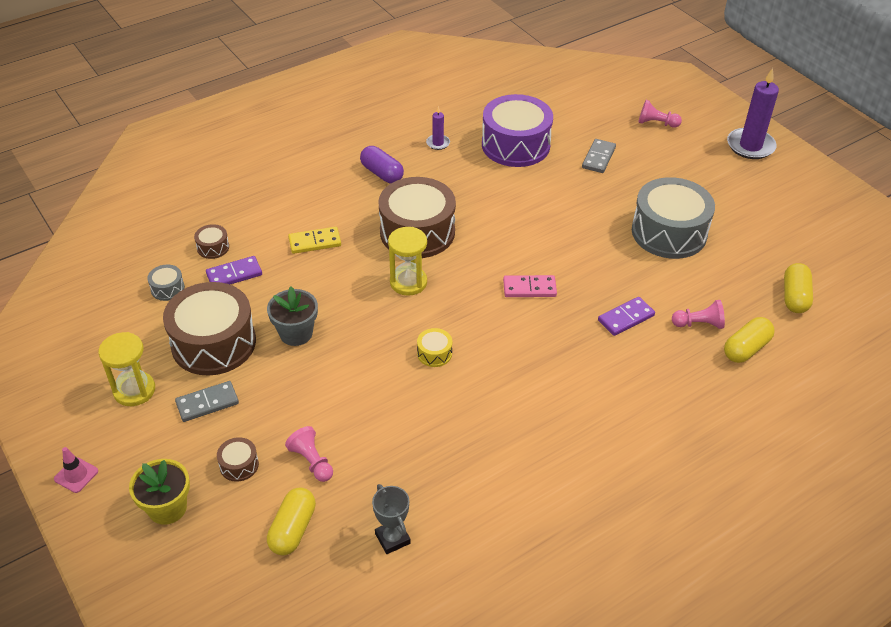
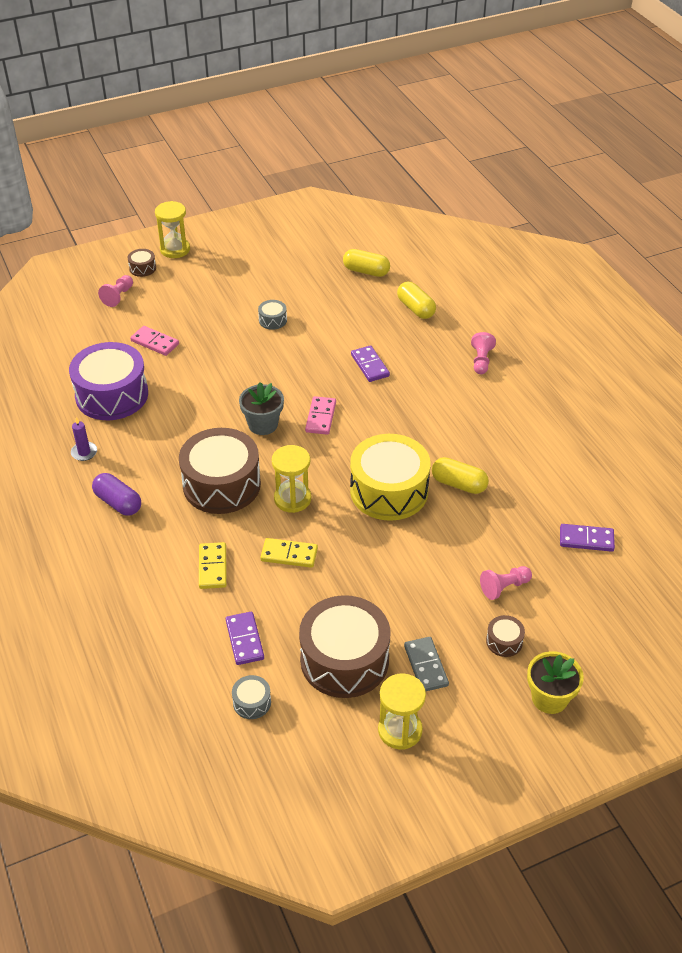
camera: 80 degrees left, 0 degrees up
pink traffic cone [54,447,98,493] -> none
brown drum [194,224,229,259] -> brown drum moved to [127,249,156,277]
grey flower pot [267,287,318,346] -> grey flower pot moved to [239,382,284,435]
yellow capsule [267,488,316,555] -> yellow capsule moved to [432,457,489,494]
purple capsule [360,146,404,183] -> purple capsule turned 75 degrees clockwise [92,473,141,516]
grey trophy [372,484,411,554] -> purple domino [560,524,615,552]
yellow drum [417,328,452,367] -> yellow drum [350,434,431,521], size x2.40
grey domino [582,139,616,173] -> pink domino [130,326,179,356]
grey drum [632,177,715,259] -> grey drum [258,300,287,330], size x0.42
pink pawn [672,300,725,329] -> pink pawn moved to [471,332,496,374]
purple candle [727,68,779,159] -> yellow hourglass [155,201,190,258]
none -> yellow domino [260,538,318,568]

